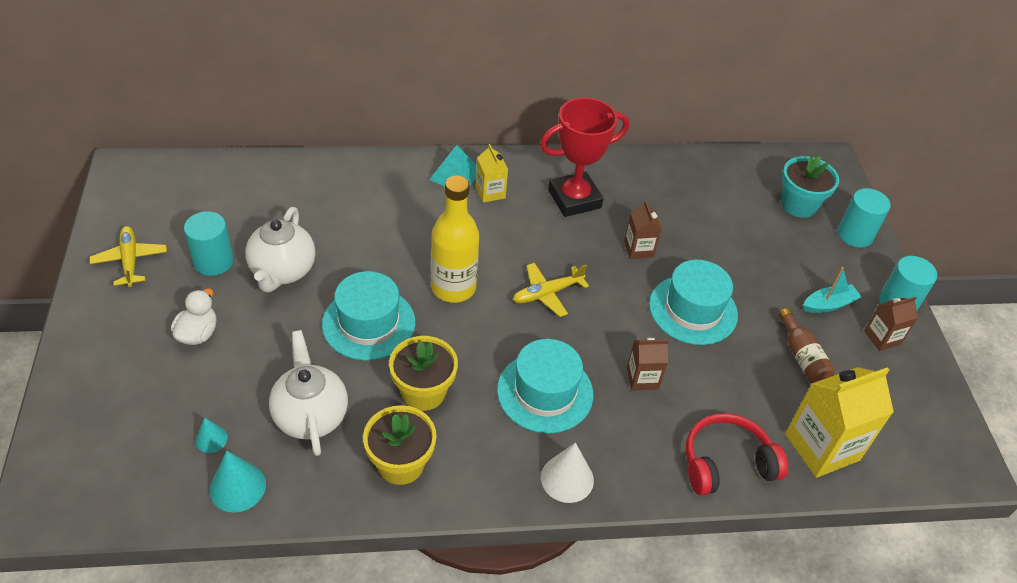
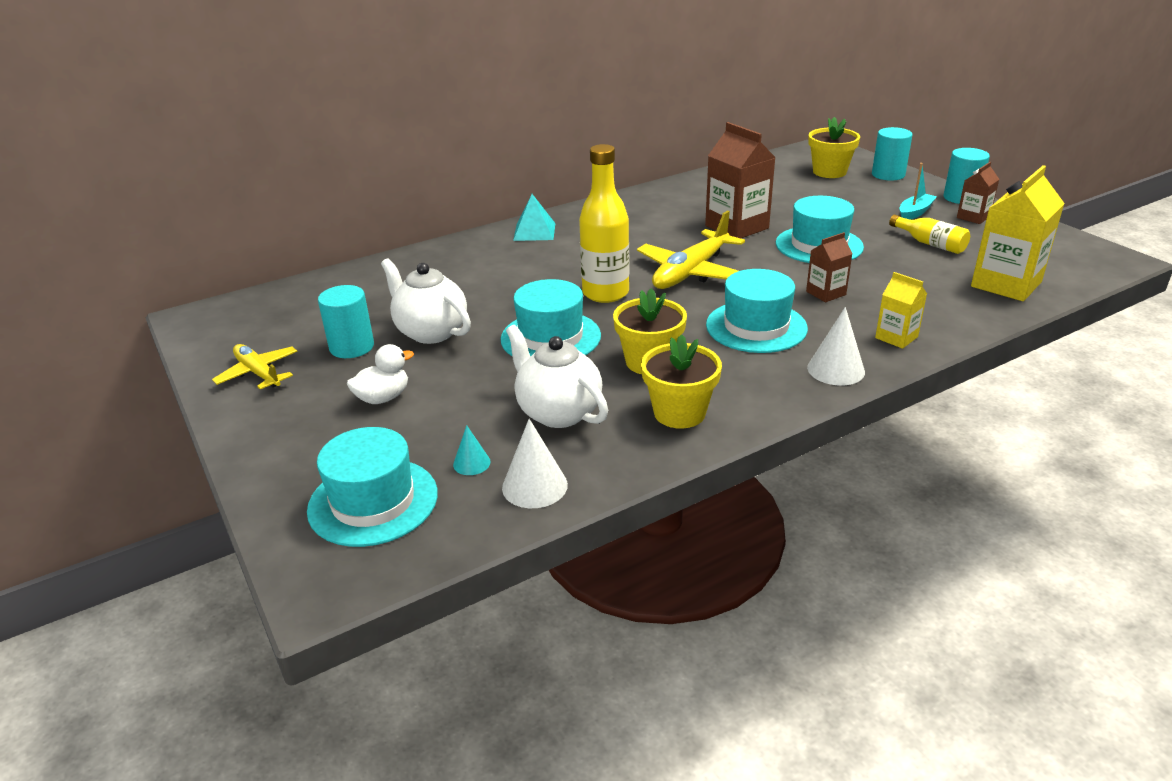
camera: 20 degrees left, 15 degrees down
white duck [171,288,216,345] -> white duck turned 60 degrees clockwise [347,344,414,404]
turquoise cone [209,451,266,513] -> white cone [502,419,568,508]
white teapot [245,207,315,292] -> white teapot turned 150 degrees clockwise [381,258,471,344]
yellow carton [476,144,508,203] -> yellow carton moved to [875,272,927,349]
yellow plane [513,263,589,317] -> yellow plane [637,211,745,289], size x1.63
red trophy [540,97,629,217] -> none
brown carton [624,200,662,259] -> brown carton [705,122,776,238], size x1.86
red headphones [686,413,788,495] -> none
brown bottle [779,308,835,383] -> yellow bottle [889,215,970,254]
turquoise flower pot [781,156,839,218] -> yellow flower pot [808,117,860,178]
none -> turquoise hat [307,427,438,547]

